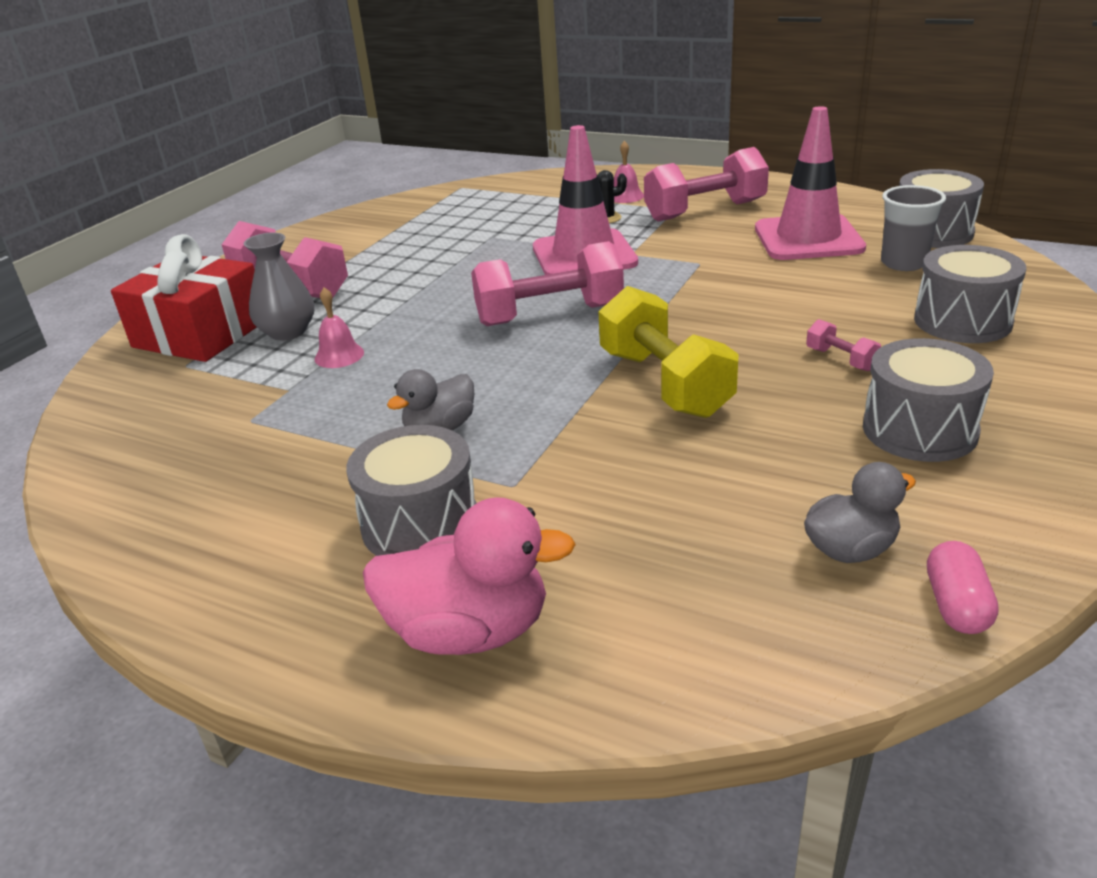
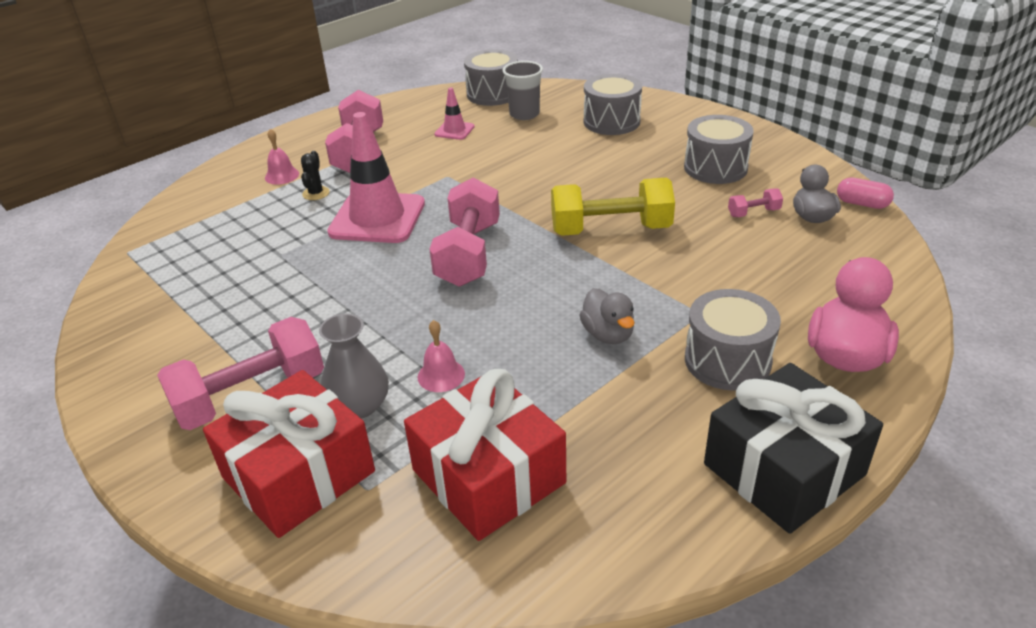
camera: 70 degrees left, 5 degrees up
pink traffic cone [755,106,866,260] -> pink traffic cone [434,87,475,140], size x0.47
pink dumbbell [806,319,881,371] -> pink dumbbell moved to [728,188,783,217]
none -> red gift [404,369,566,541]
none -> black gift [704,363,883,534]

